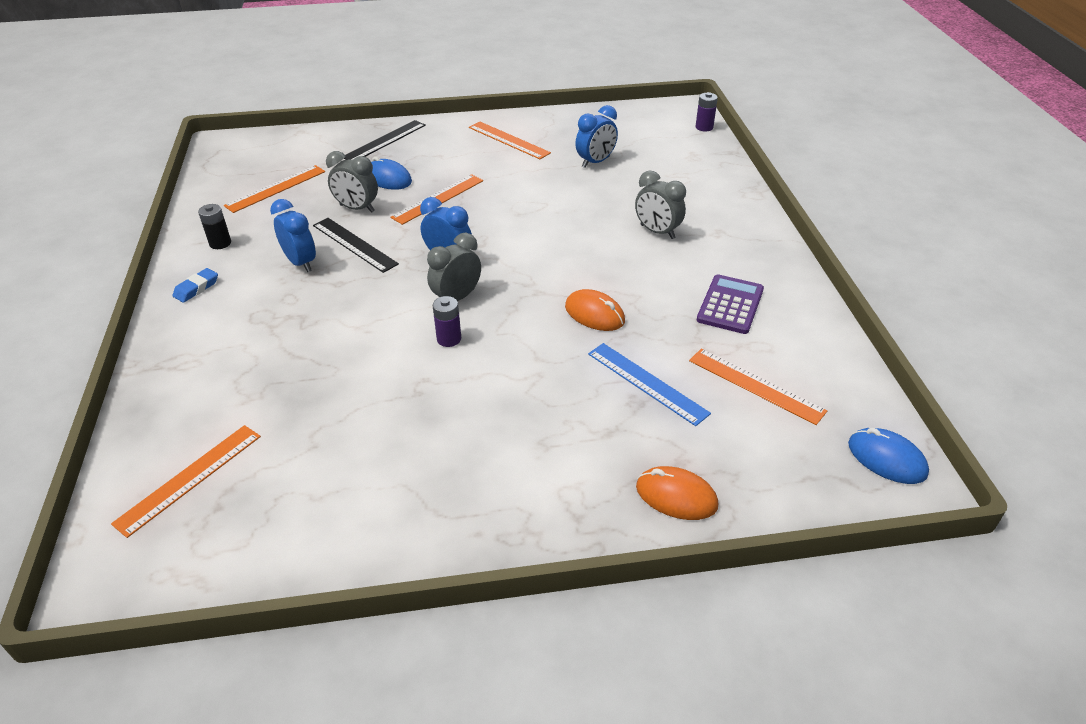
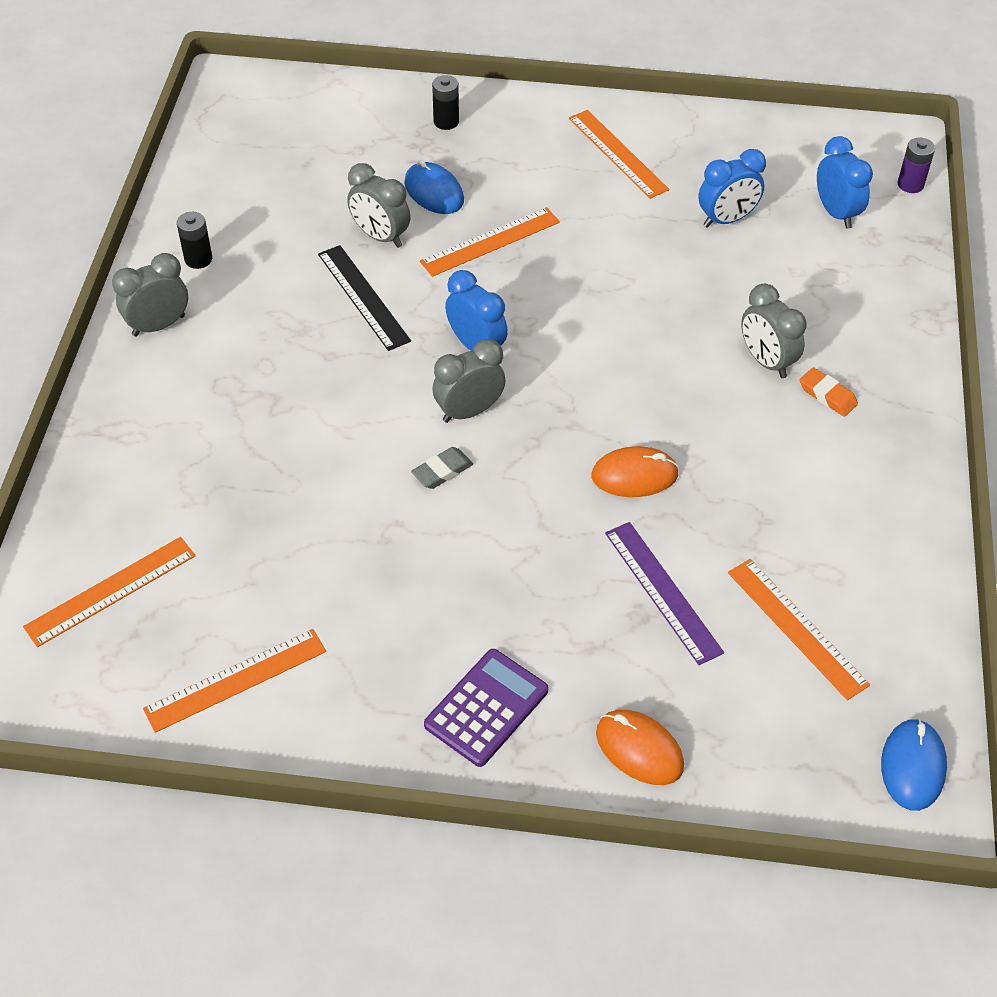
camera: 15 degrees right, 10 degrees up
blue eraser [173,268,218,303] -> grey clock [112,253,188,336]
orange ruler [224,165,325,213] -> orange ruler moved to [143,629,326,733]
blue clock [270,199,316,272] -> blue clock moved to [817,136,873,229]
black ruler [344,120,426,160] -> black battery [432,75,459,130]
purple battery [433,296,461,347] -> grey eraser [411,447,473,489]
orange mouse [565,289,625,331] -> orange mouse turned 60 degrees counterclockwise [591,446,679,497]
blue ruler [588,343,711,426] -> purple ruler [605,522,724,665]
purple calculator [697,275,764,334] -> purple calculator moved to [424,649,549,767]
blue mouse [848,428,929,484] -> blue mouse turned 45 degrees clockwise [881,719,947,811]
none -> orange eraser [800,367,858,417]

